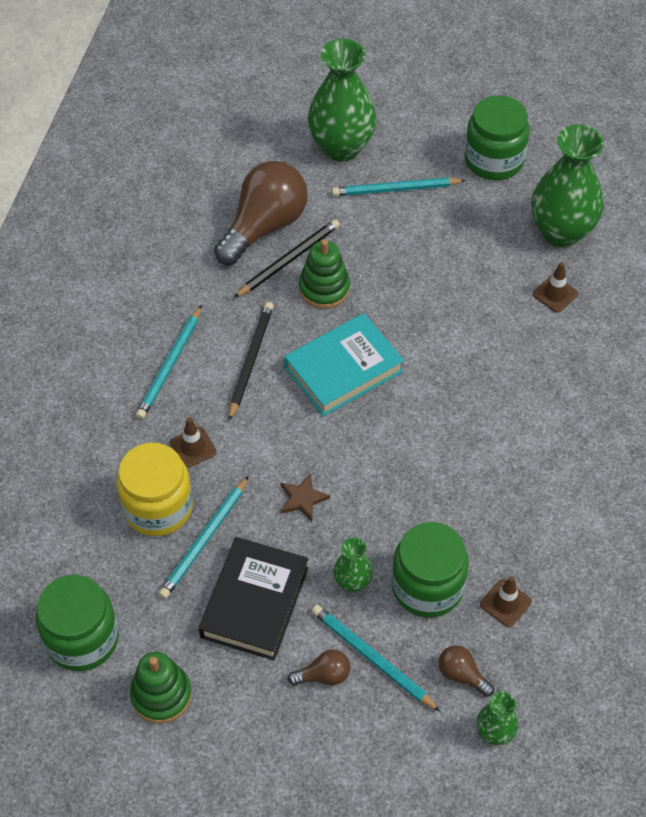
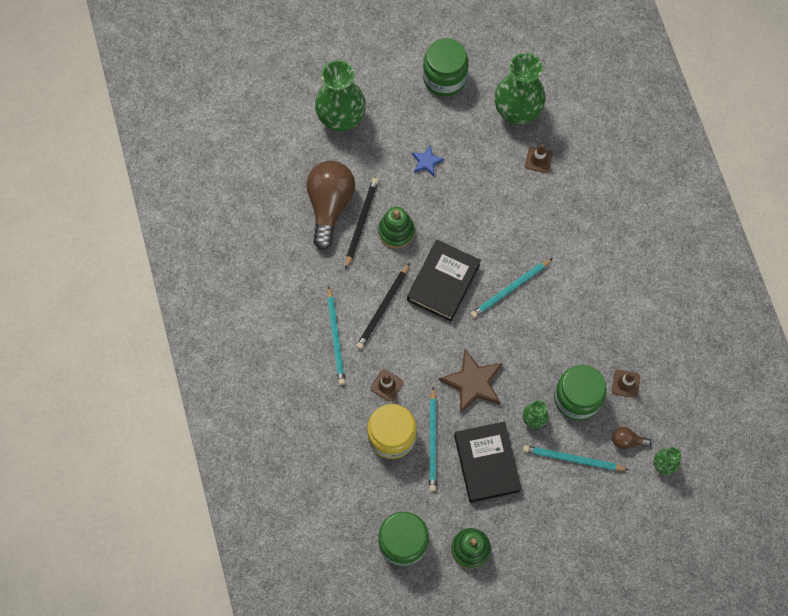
camera: 30 degrees left, 15 degrees up
black pencil [229,302,274,421] -> black pencil turned 135 degrees counterclockwise [356,262,410,349]
brown star [280,473,330,521] -> brown star [439,349,503,414], size x1.87
turquoise book [284,313,404,416] -> black book [407,240,481,321]
brown light bulb [288,649,350,686] -> none
turquoise pencil [332,177,466,196] -> turquoise pencil moved to [470,258,553,318]
none -> blue star [412,145,444,176]

